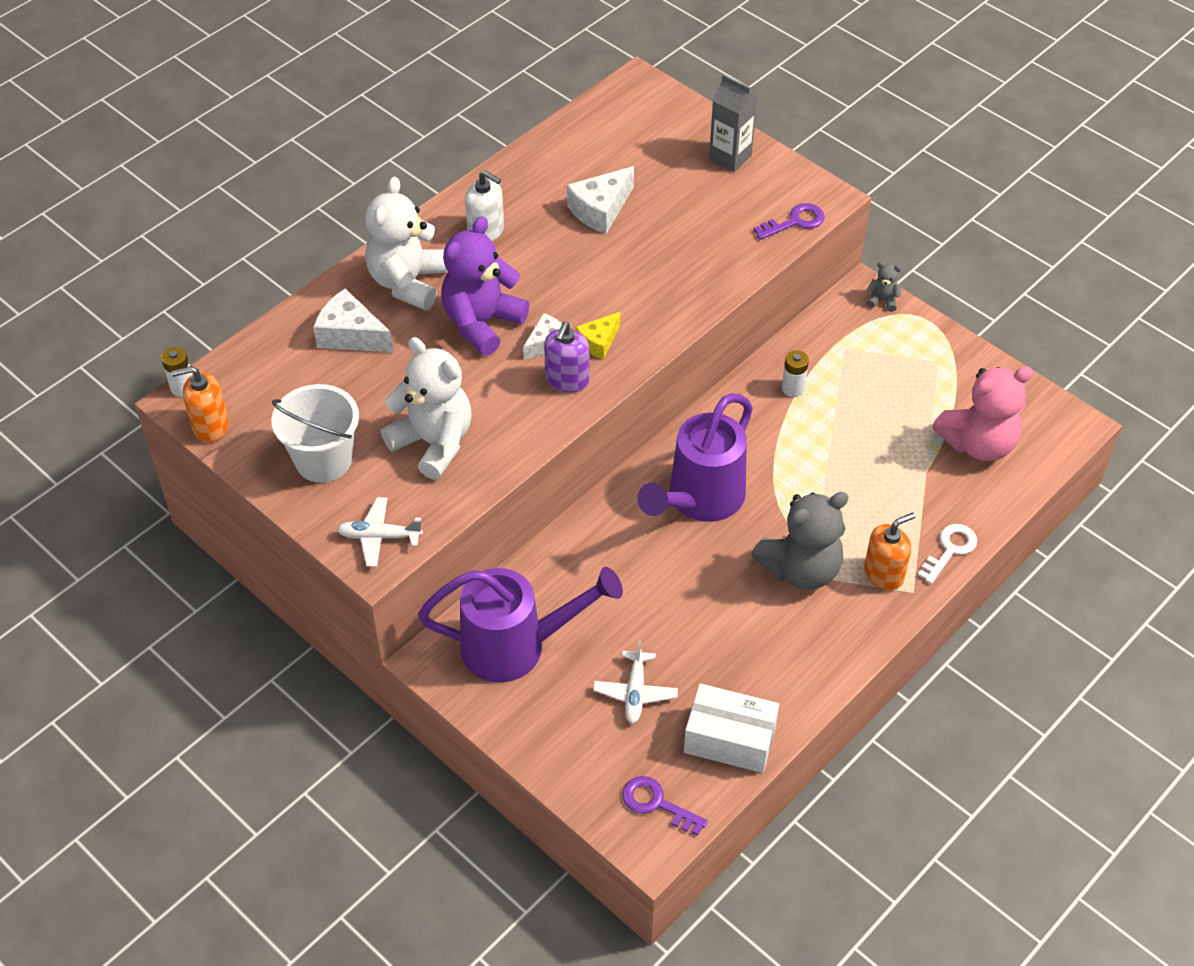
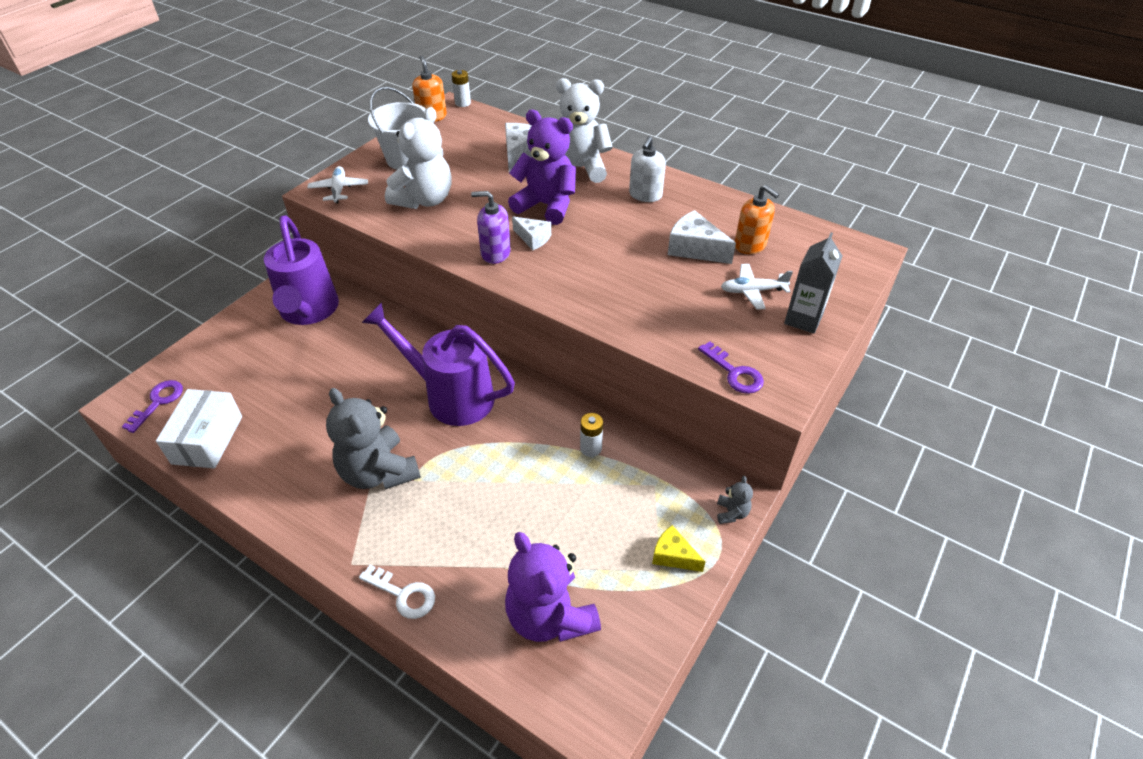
camera: 80 degrees right, 5 degrees down
yellow cheese [575,312,620,359] -> yellow cheese moved to [652,525,705,572]
white plane [593,640,678,724] -> white plane moved to [721,264,793,310]
orange soap dispenser [864,513,915,590] -> orange soap dispenser moved to [735,185,779,254]
pink teddy bear [932,366,1033,461] -> purple teddy bear [505,532,601,642]

